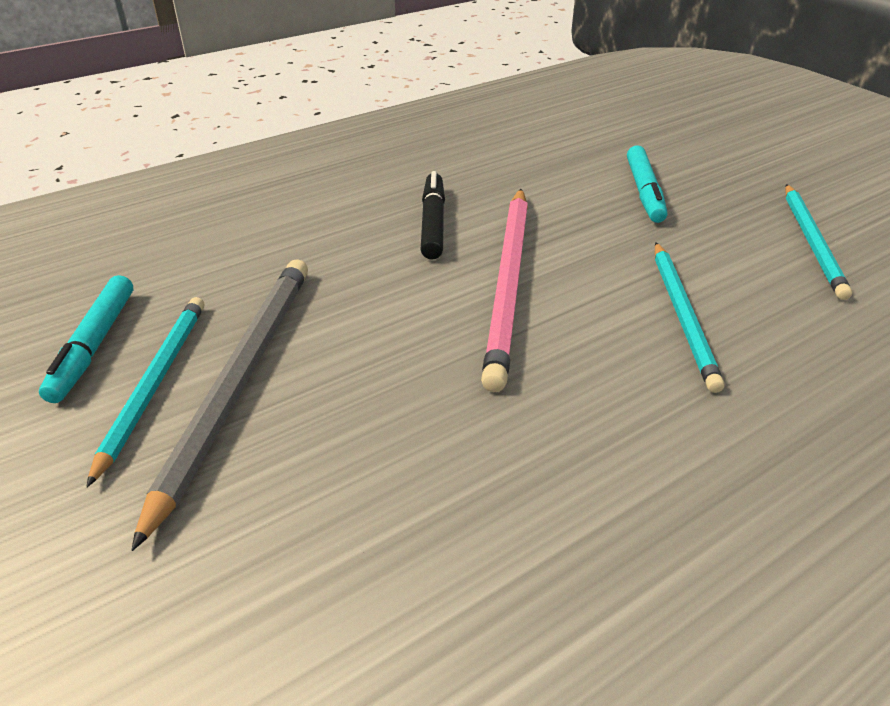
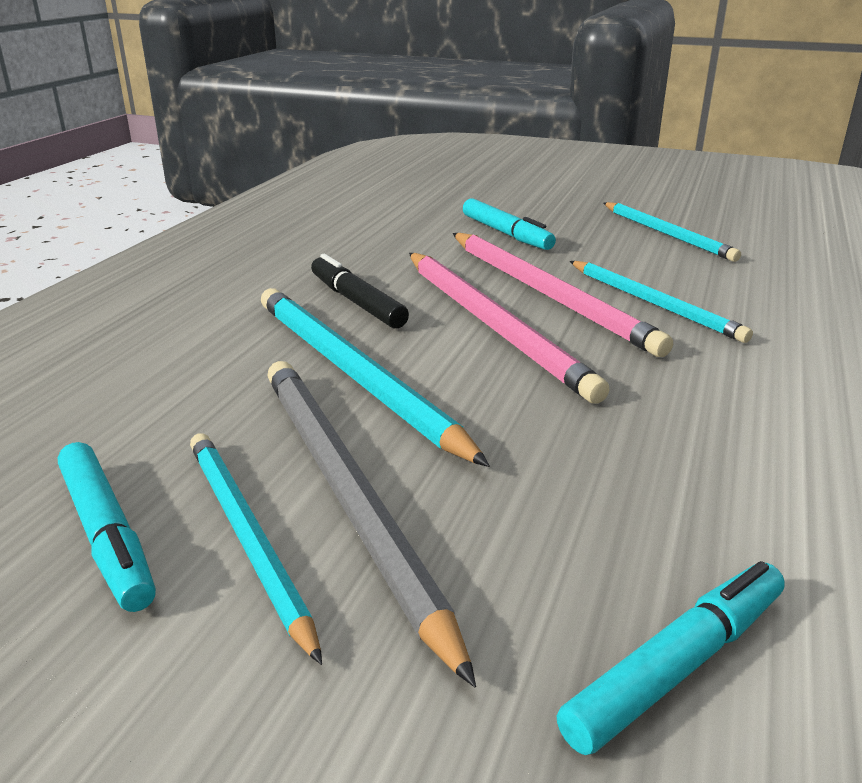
camera: 35 degrees left, 10 degrees down
none -> turquoise pencil [261,288,490,467]
none -> pink pencil [453,233,673,357]
none -> turquoise marker [557,561,785,755]

